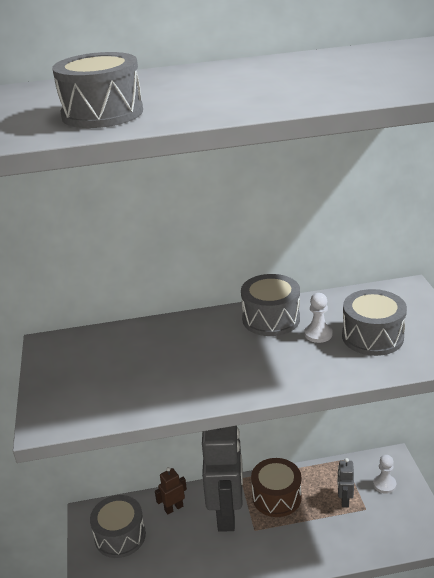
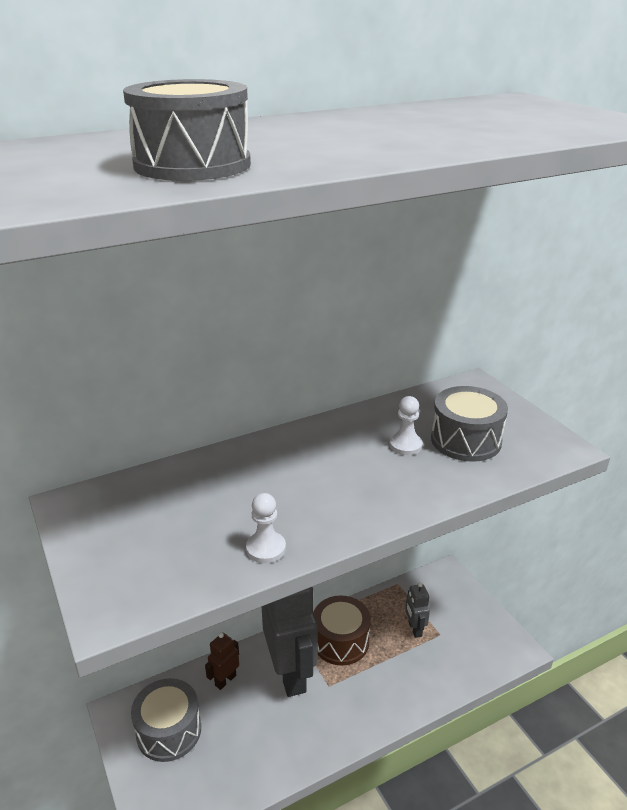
camera: 20 degrees left, 0 degrees up
grey drum [241,274,300,336] -> none
white pawn [373,455,396,494] -> white pawn moved to [246,493,286,563]

